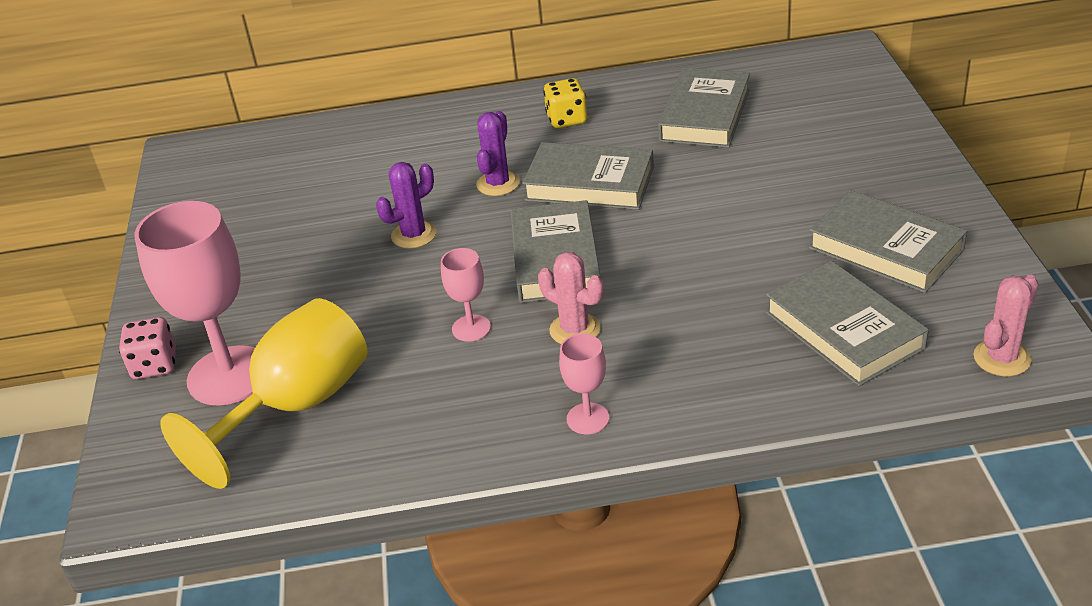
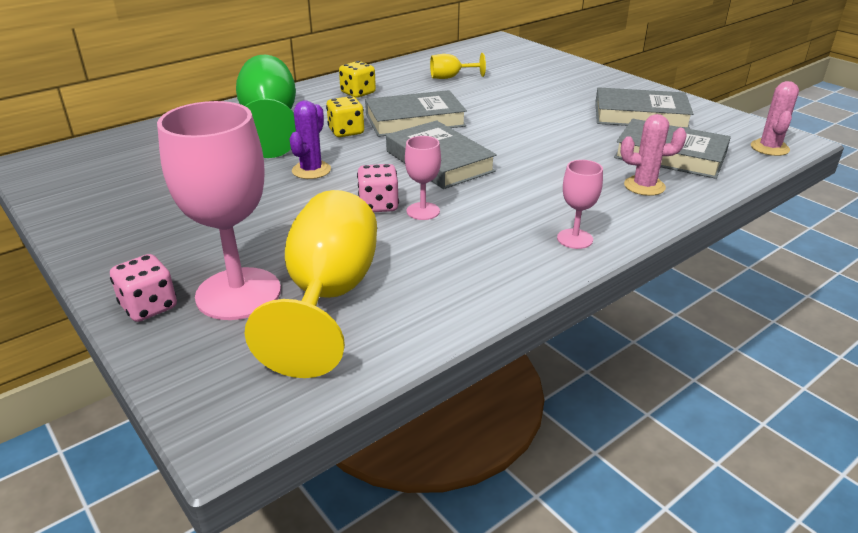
camera: 35 degrees left, 5 degrees down
purple cactus [476,111,520,196] -> yellow dice [326,96,364,137]
pink cactus [538,252,603,344] -> pink cactus moved to [621,114,687,196]
grey book [658,68,750,148] -> yellow goblet [430,53,486,79]
none -> green goblet [236,55,296,158]
none -> pink dice [357,164,399,212]

